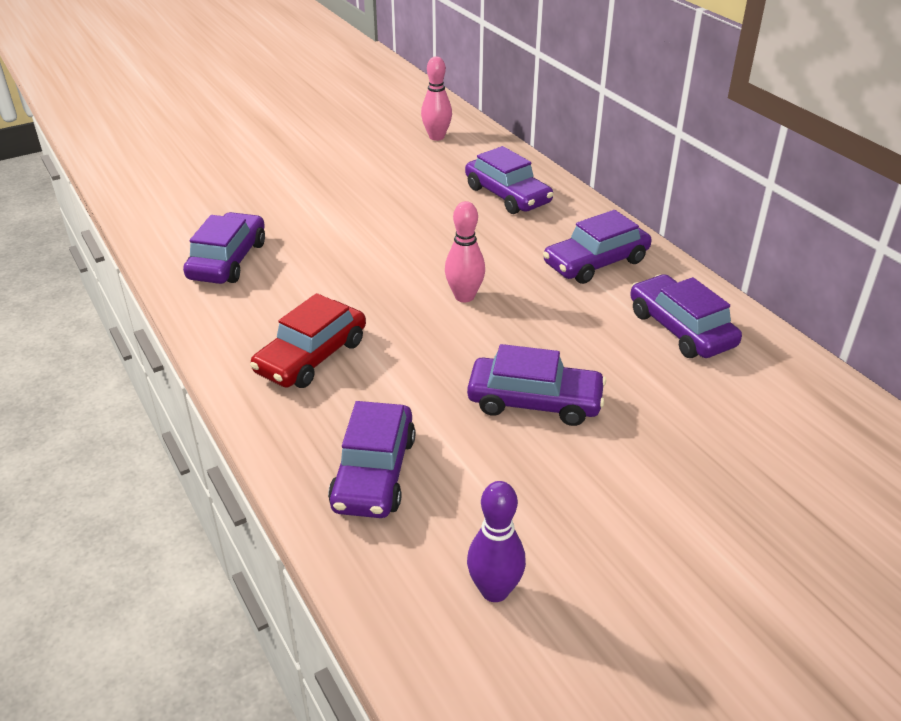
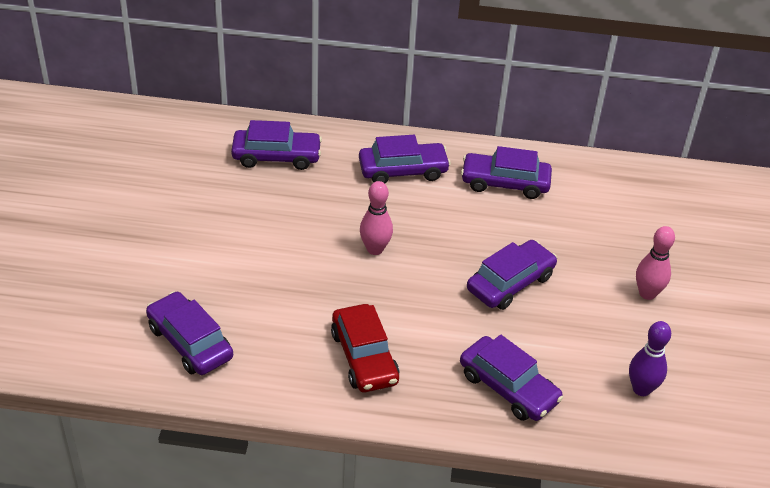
camera: 55 degrees left, 5 degrees up
pink bowling pin [421,56,452,141] -> pink bowling pin moved to [636,226,675,300]
purple car [543,210,652,284] -> purple car turned 105 degrees counterclockwise [359,135,451,183]

